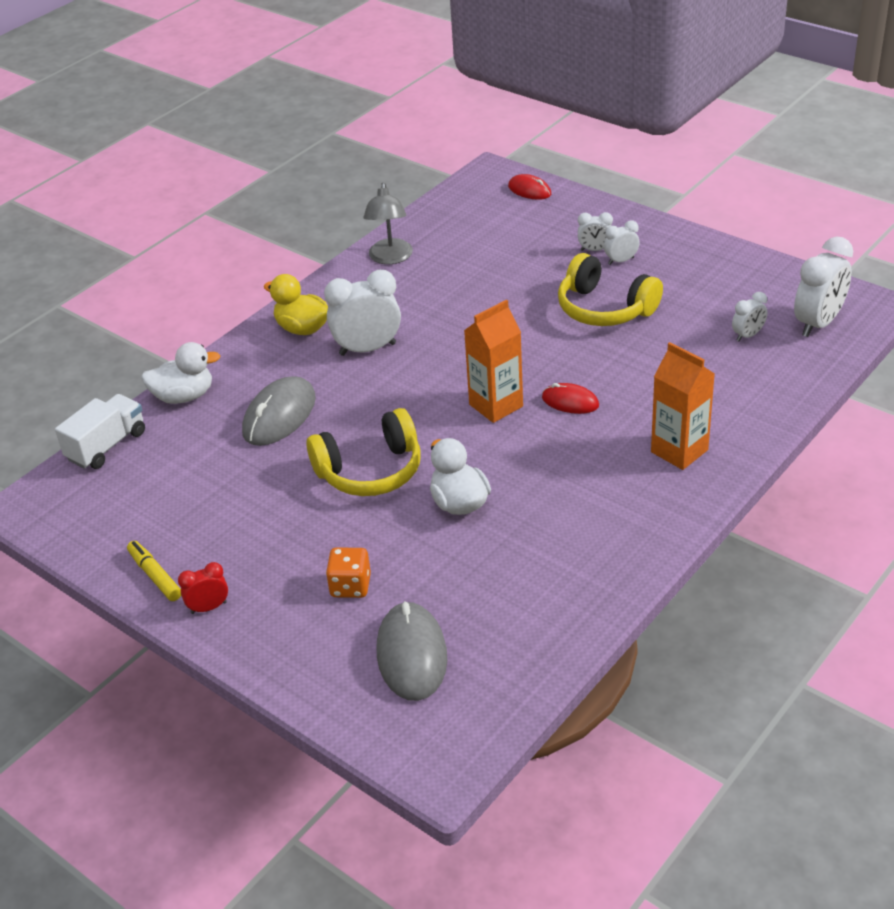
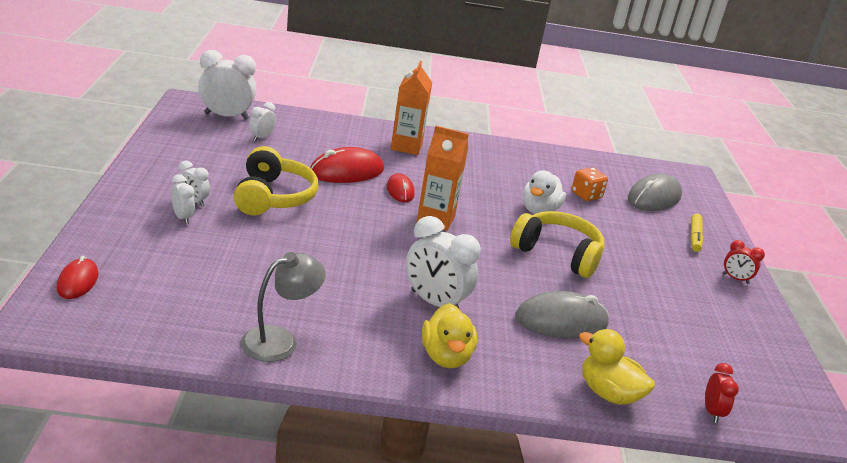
camera: 135 degrees left, 10 degrees down
white truck [55,394,145,469] -> red clock [705,363,739,423]
yellow marker [127,541,181,601] -> yellow marker moved to [690,213,703,252]
white duck [141,342,220,404] -> yellow duck [579,329,655,405]
orange dice [326,548,371,598] -> orange dice moved to [572,167,608,201]
white clock [732,292,768,341] -> white clock turned 75 degrees counterclockwise [249,102,276,141]
none -> red mouse [310,147,384,183]

